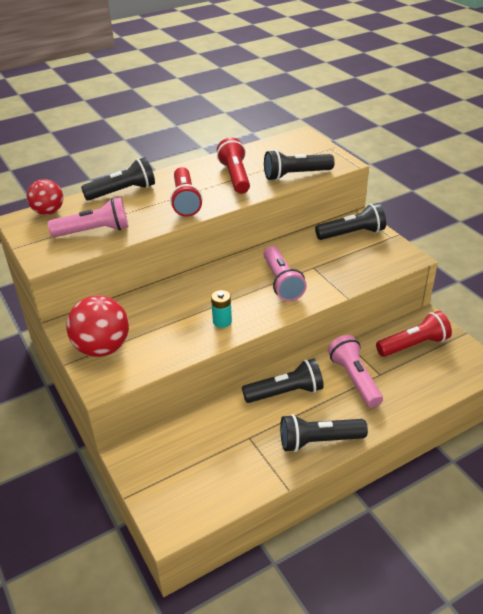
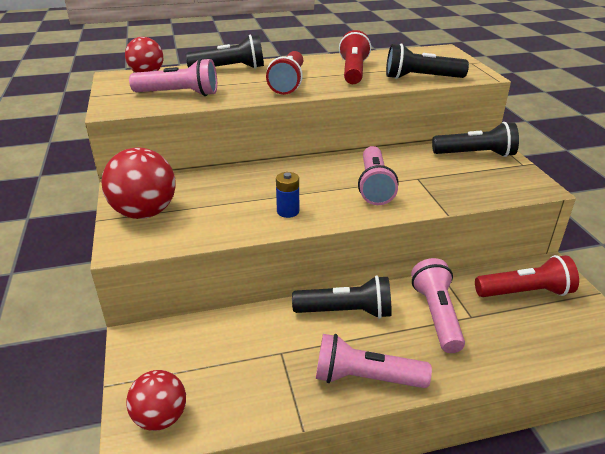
camera: 15 degrees right, 5 degrees down
turquoise battery [211,290,232,328] -> blue battery [276,172,299,218]
black flashlight [280,414,368,452] -> pink flashlight [316,334,432,388]
none -> red ball [126,370,186,431]

